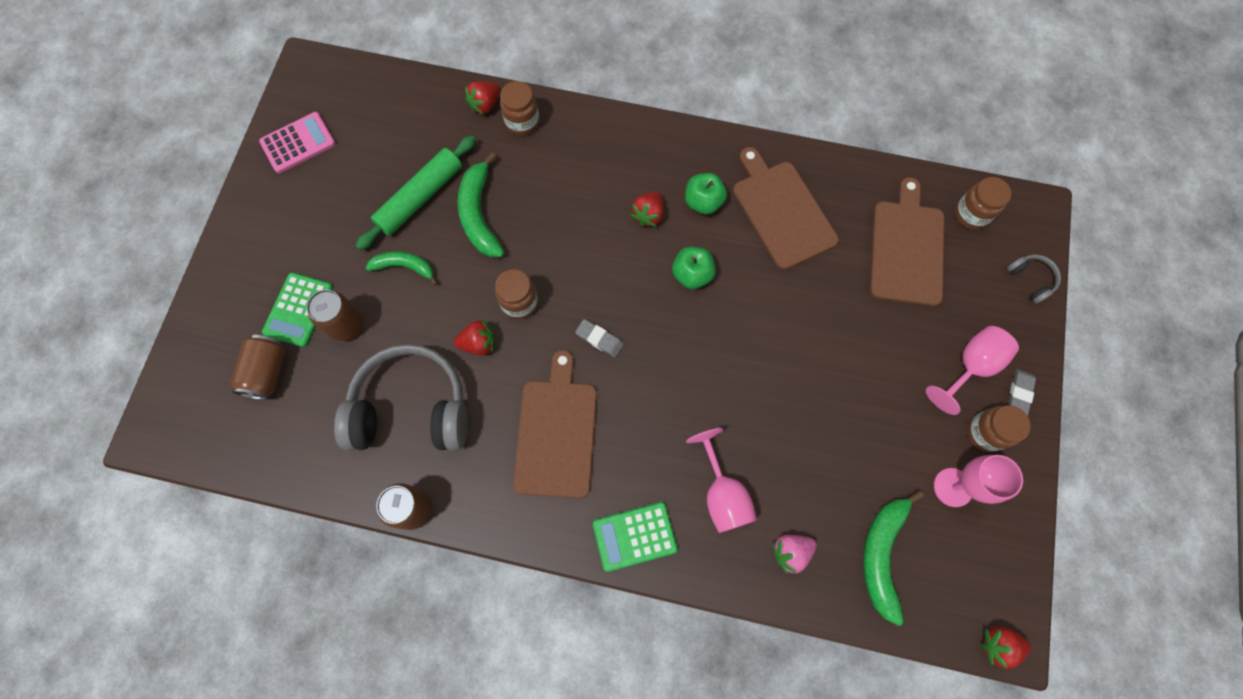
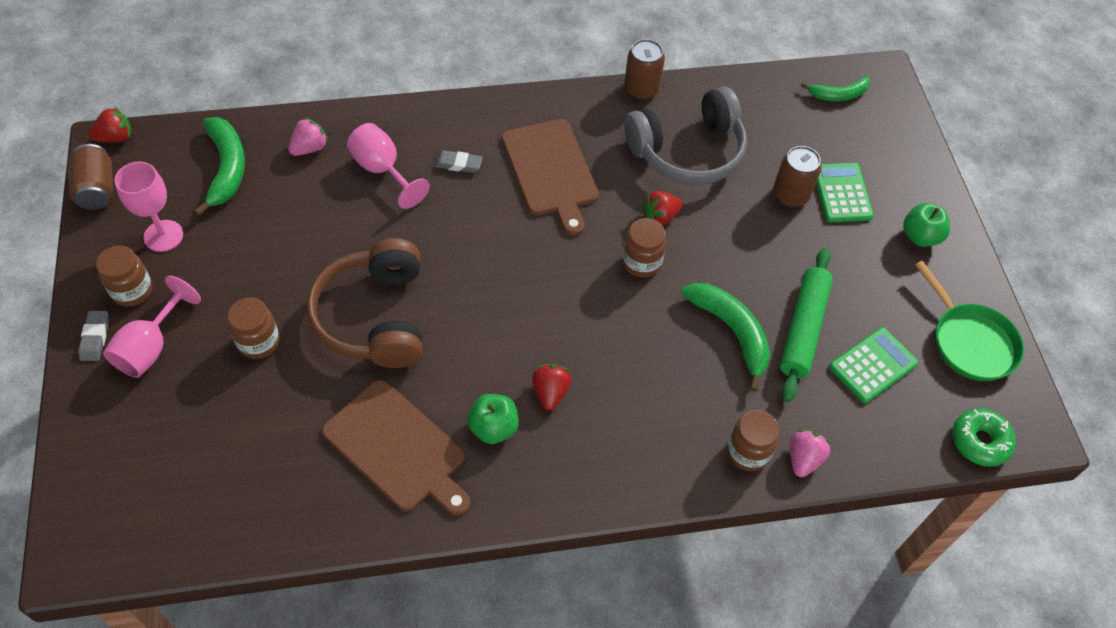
camera: 155 degrees right, 15 degrees down
brown can [231,335,286,400] -> brown can moved to [69,144,113,210]
pink calculator [259,112,336,173] -> green pan [915,261,1024,381]
green banana [366,251,438,285] -> green banana moved to [801,77,870,101]
red strawberry [465,81,500,115] -> pink strawberry [790,429,831,477]
grey eraser [575,319,624,357] -> grey eraser moved to [434,150,483,173]
green calculator [593,502,678,572] -> green calculator moved to [829,327,919,403]
green apple [672,247,716,289] -> green apple moved to [903,203,950,247]
brown cutting board [870,177,944,306] -> none
brown jar [955,177,1012,230] -> brown jar moved to [228,298,280,359]
grey headphones [1007,254,1061,304] -> none
none -> brown headphones [306,238,423,368]
none -> green donut [952,408,1016,467]

